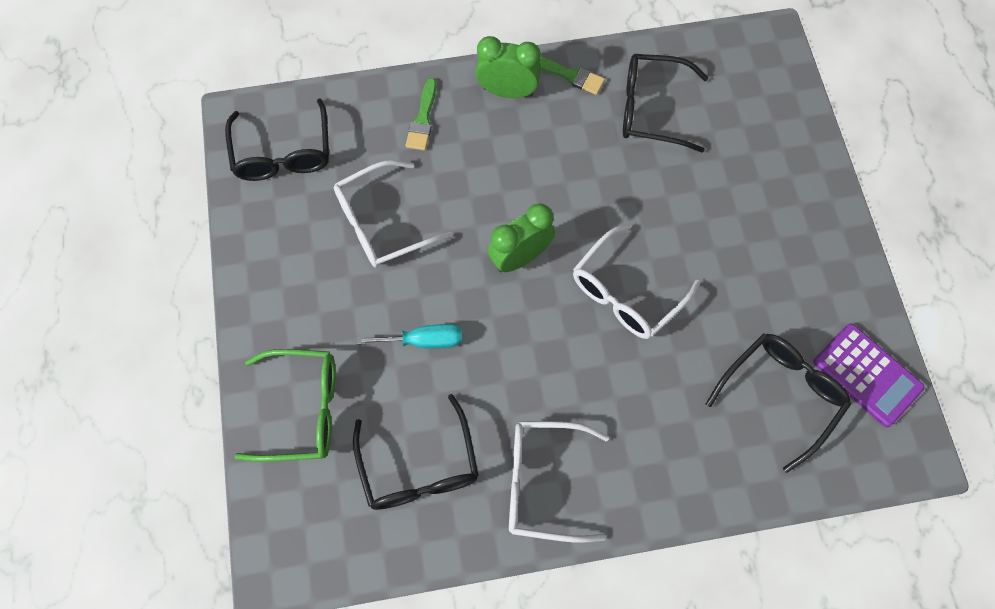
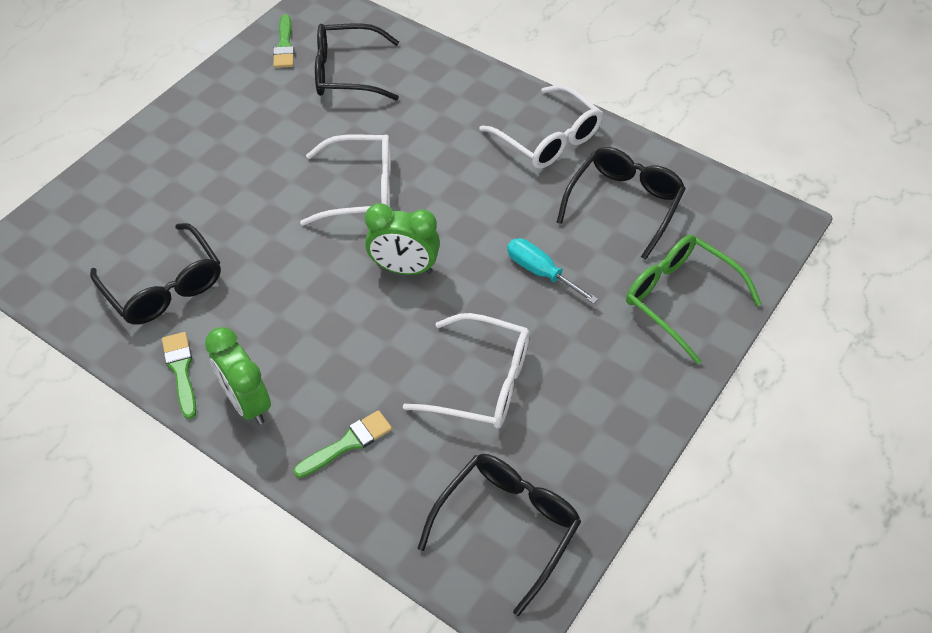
camera: 135 degrees left, 15 degrees down
purple calculator [813,324,925,427] -> green brush [273,14,295,68]

